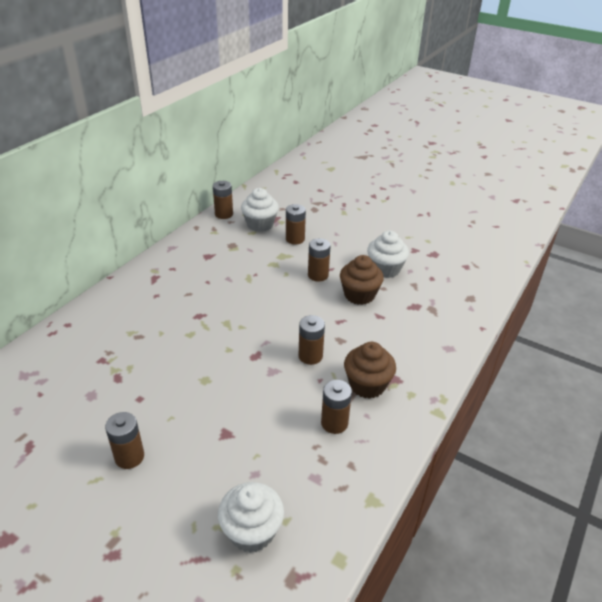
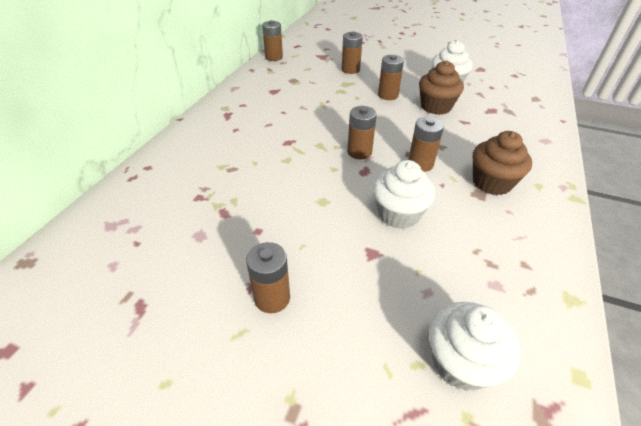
camera: 10 degrees left, 5 degrees up
white cupcake [241,188,279,232] -> white cupcake moved to [373,160,435,229]
brown battery [321,380,352,434] -> brown battery moved to [347,106,377,159]

